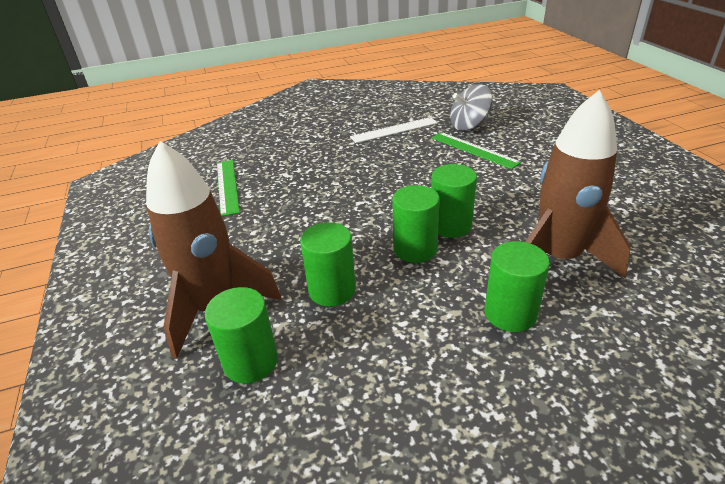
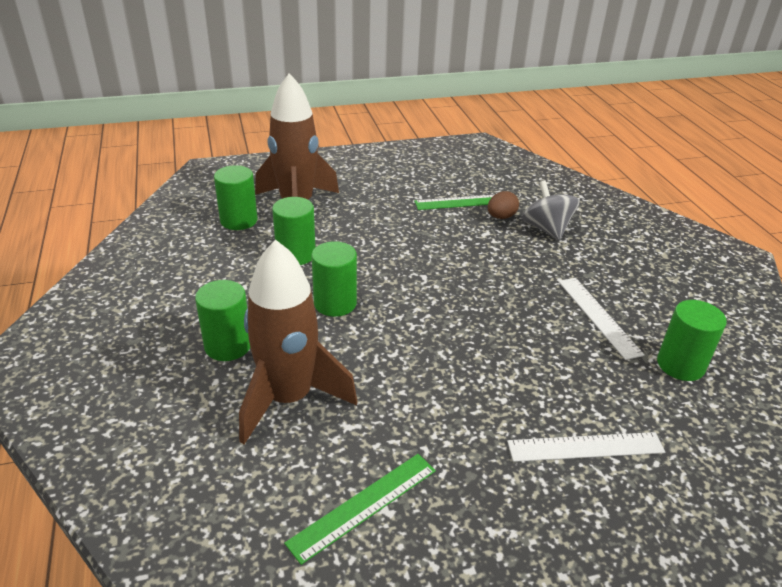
camera: 90 degrees right, 0 degrees up
green ruler [431,132,522,169] -> green ruler moved to [284,454,436,565]
green cylinder [431,164,477,238] -> green cylinder moved to [657,300,727,381]
grey spinning top [450,84,492,131] -> grey spinning top moved to [522,180,580,241]
none -> brown egg [488,191,519,219]
none -> white ruler [507,432,665,462]

